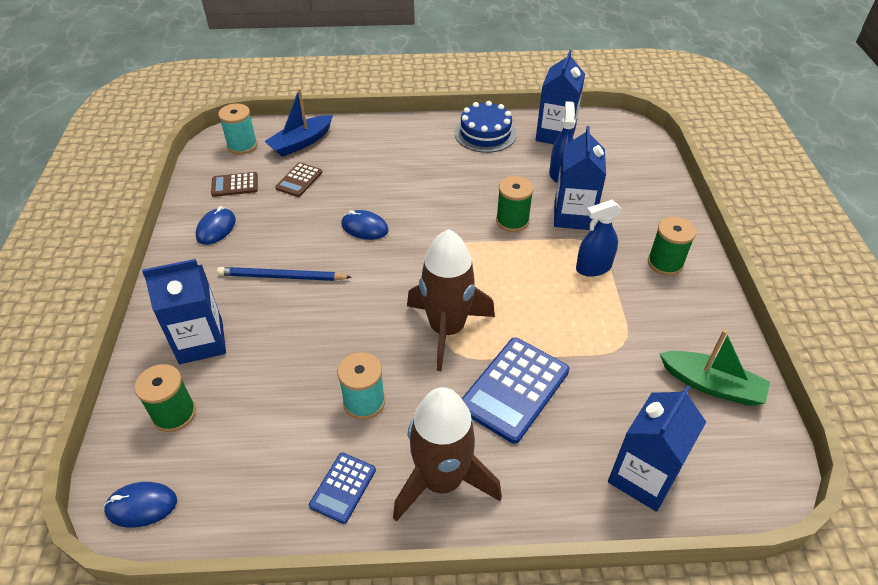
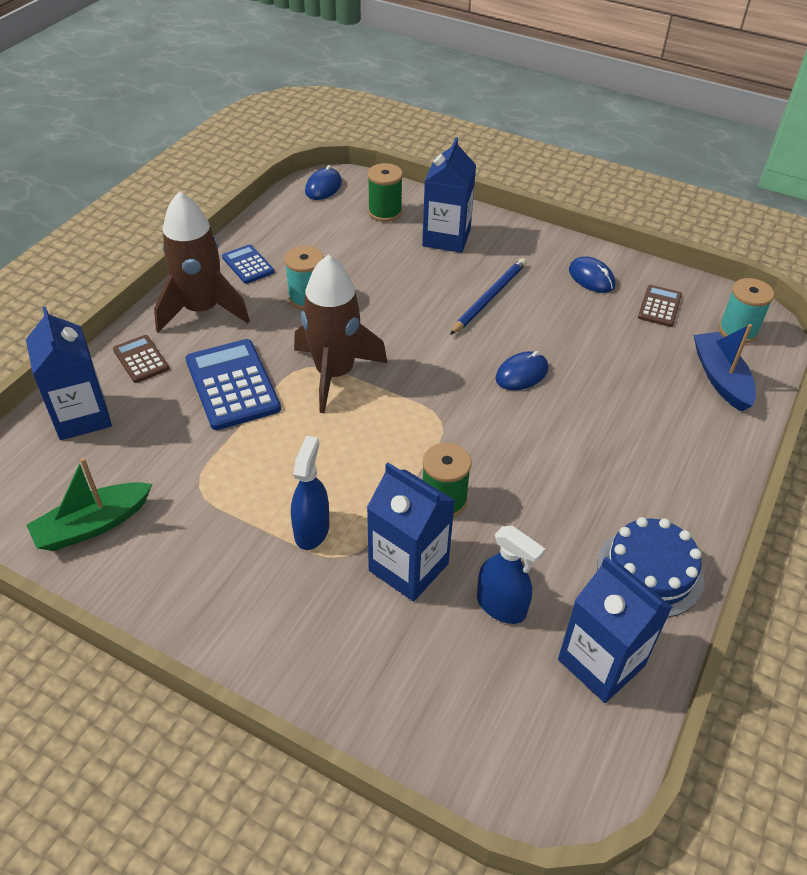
camera: 120 degrees right, 0 degrees up
brown calculator [275,162,323,197] -> brown calculator moved to [113,335,169,383]
green spool [648,217,696,276] -> none

